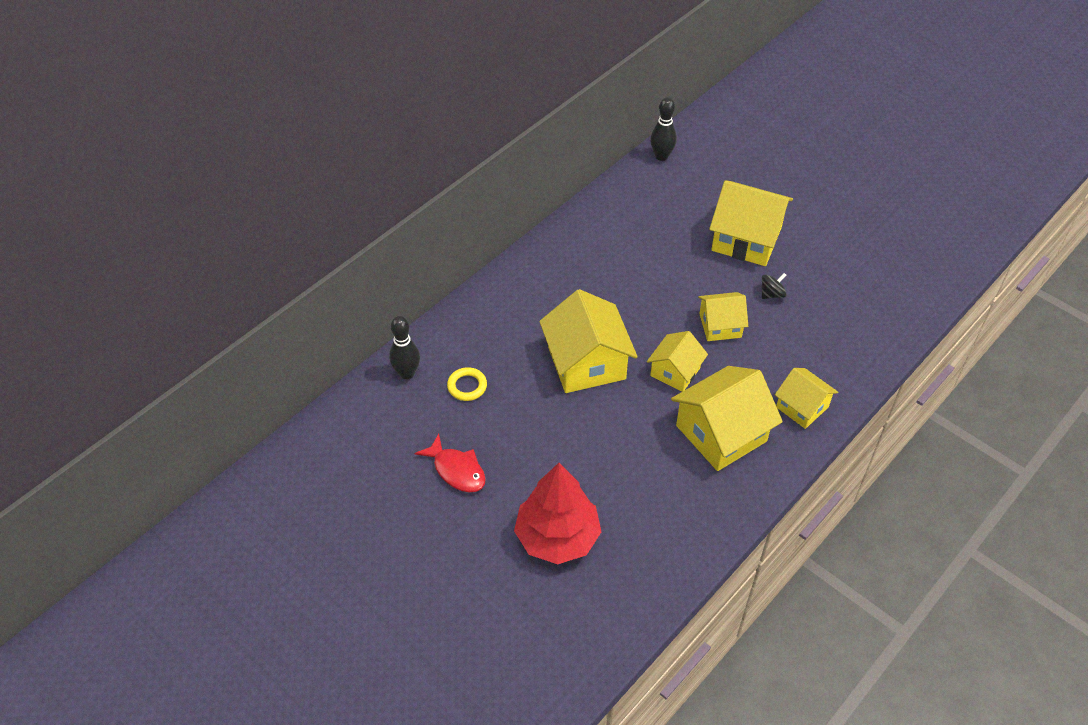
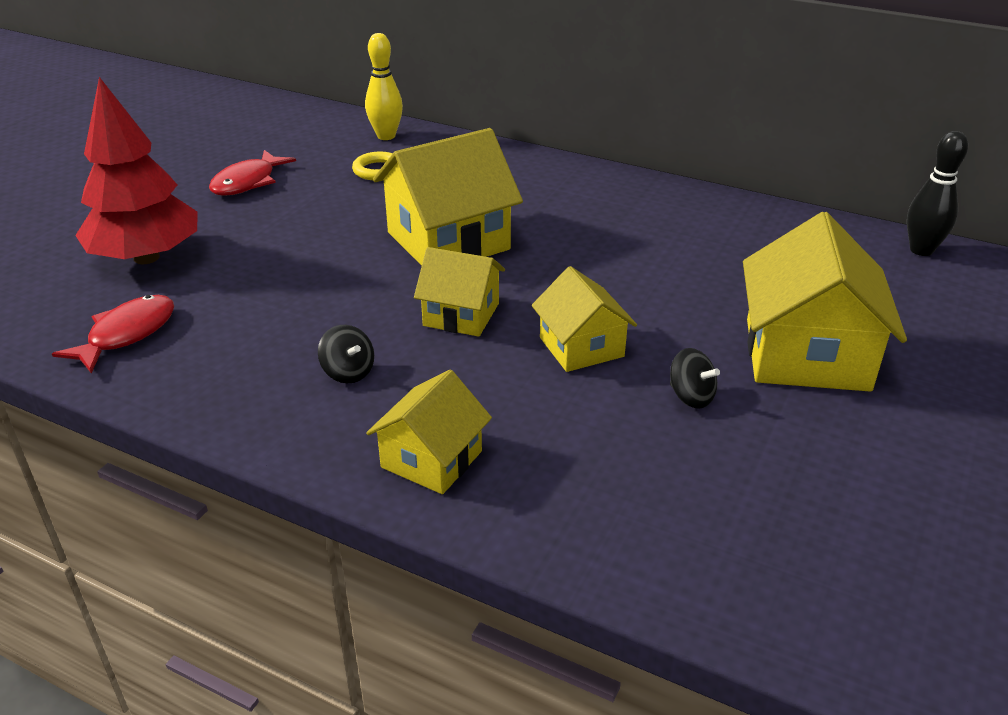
camera: 75 degrees right, 15 degrees down
black bowling pin [389,316,420,379] -> yellow bowling pin [365,33,403,140]
yellow house [671,366,783,471] -> black spinning top [318,325,374,383]
none -> red fish [52,295,174,374]

